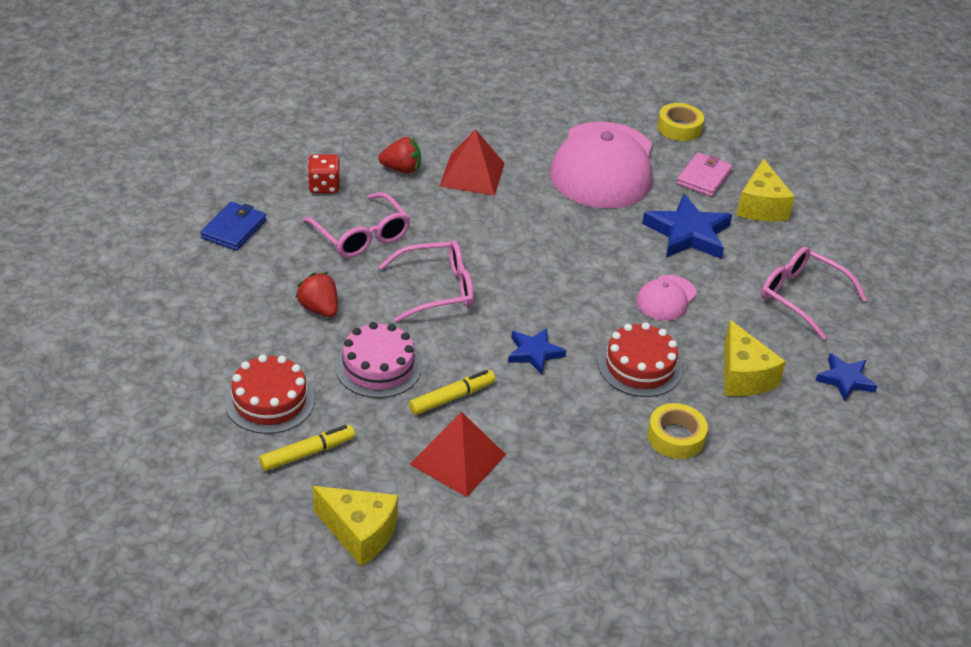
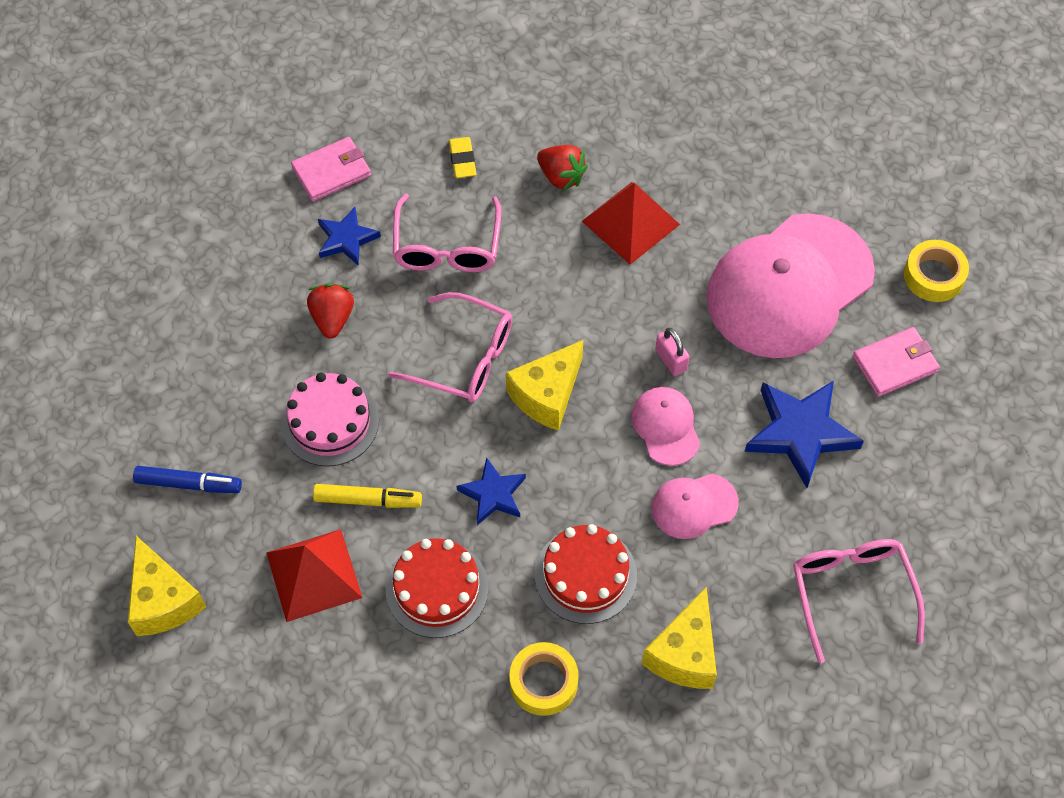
camera: 40 degrees right, 20 degrees up
blue wallet [200,202,266,251] -> pink wallet [291,137,371,202]
red cake [225,355,315,434] -> red cake moved to [386,538,489,638]
yellow marker [259,425,355,471] -> blue marker [133,466,242,493]
red dice [308,154,340,193] -> yellow eraser [449,137,476,178]
yellow cheese [736,159,795,221] -> yellow cheese moved to [506,340,583,431]
blue star [815,353,877,401] -> blue star moved to [318,207,381,266]
none -> pink cap [631,387,700,466]
none -> pink padlock [655,328,690,376]

